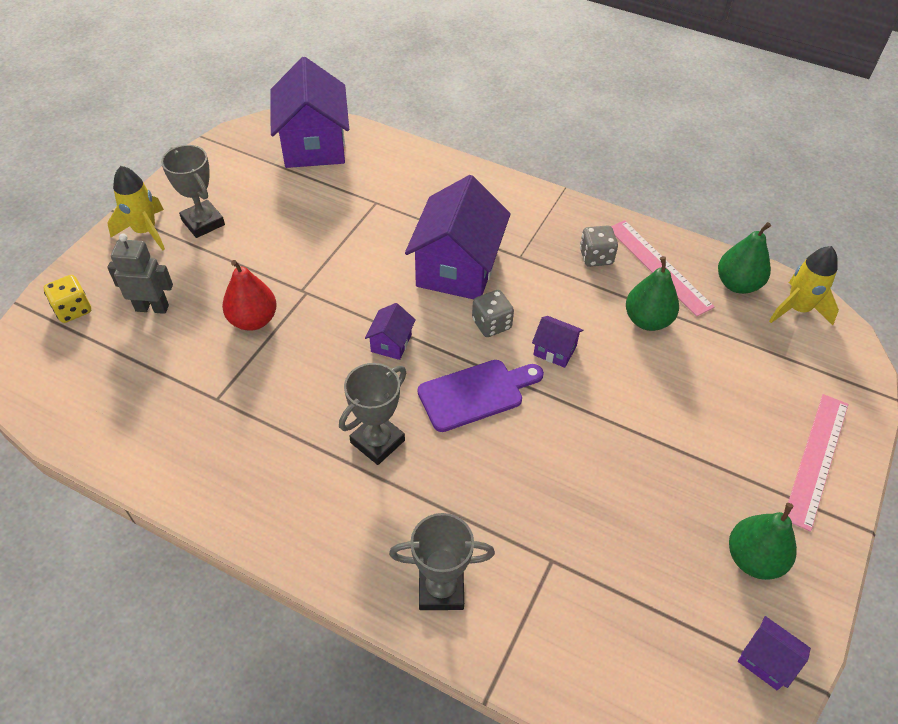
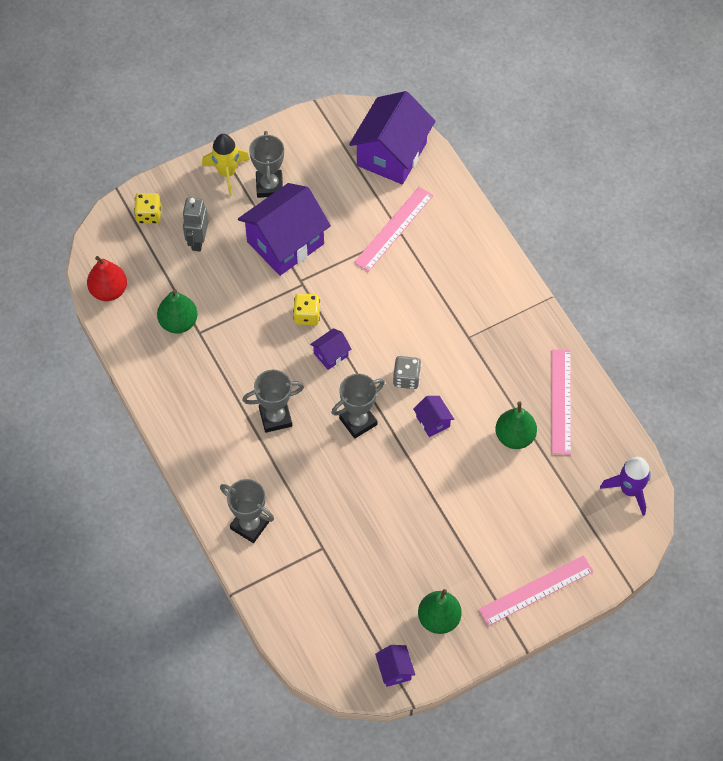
camera: 35 degrees right, 10 degrees up
grey robot [107,234,173,314] -> grey robot turned 120 degrees counterclockwise [182,197,208,251]
red pear [222,260,277,331] -> red pear moved to [87,256,127,301]
purple house [405,175,511,299] -> purple house moved to [238,183,331,276]
purple cutting board [418,360,544,432] -> grey trophy [332,374,385,439]
grey dice [580,225,618,267] -> none
green pear [718,222,771,294] -> green pear moved to [157,290,198,333]
yellow rocket [769,246,839,325] -> purple rocket [600,457,651,516]
none -> yellow dice [293,293,320,325]
none -> pink ruler [354,187,433,272]

